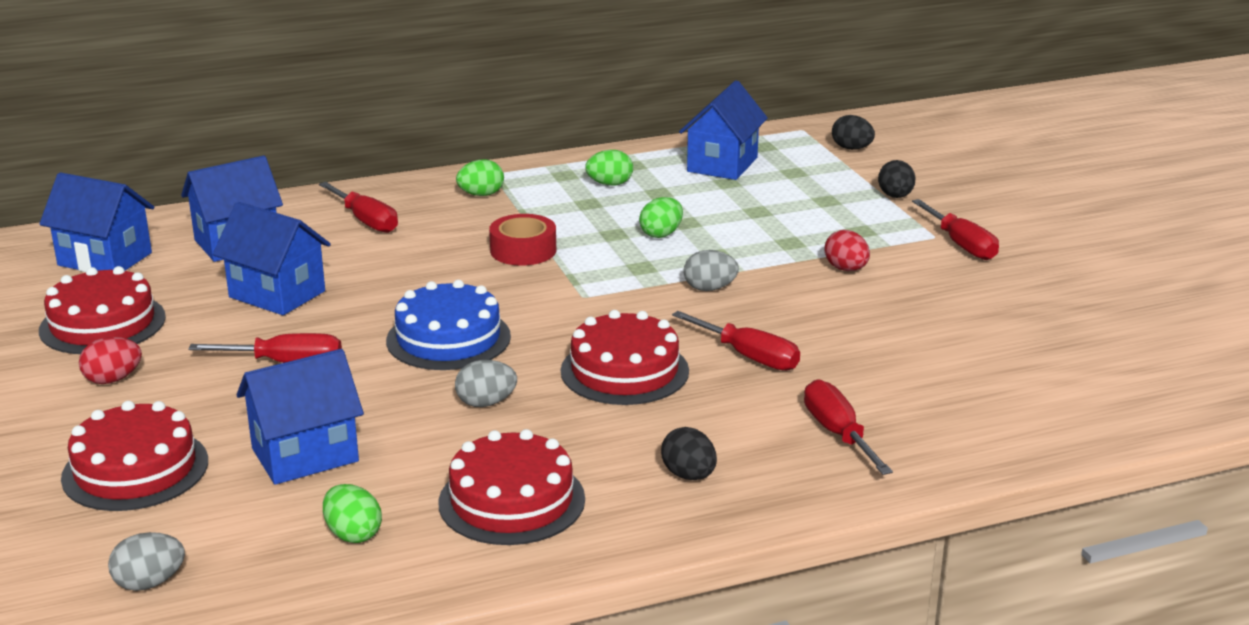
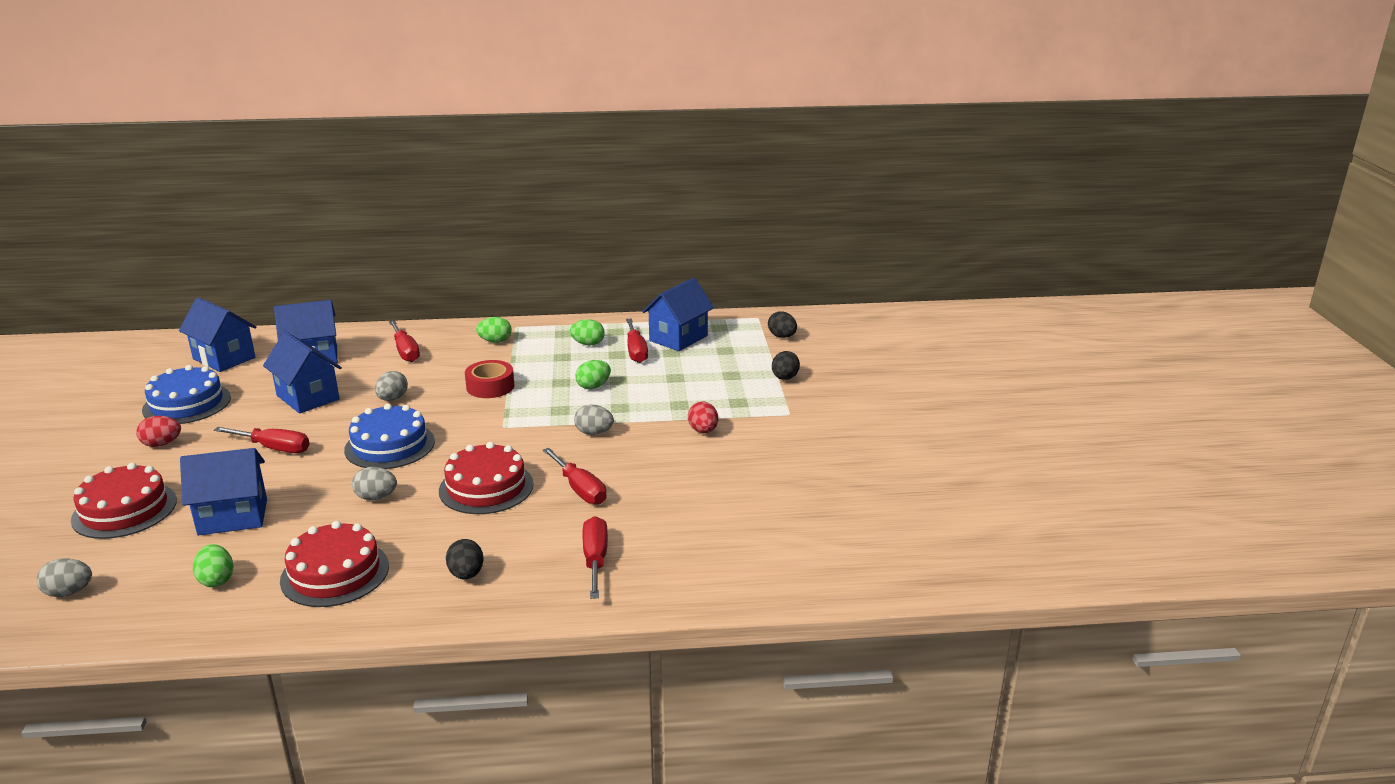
camera: 15 degrees right, 0 degrees up
red cake [39,266,166,354] -> blue cake [142,365,231,424]
red screwdriver [912,199,999,260] -> red screwdriver moved to [626,318,648,363]
none -> grey egg [375,371,408,401]

